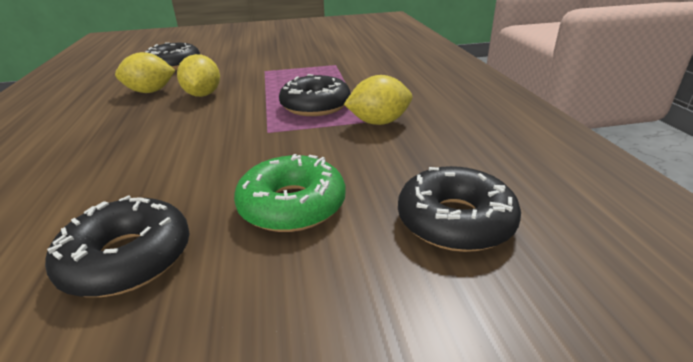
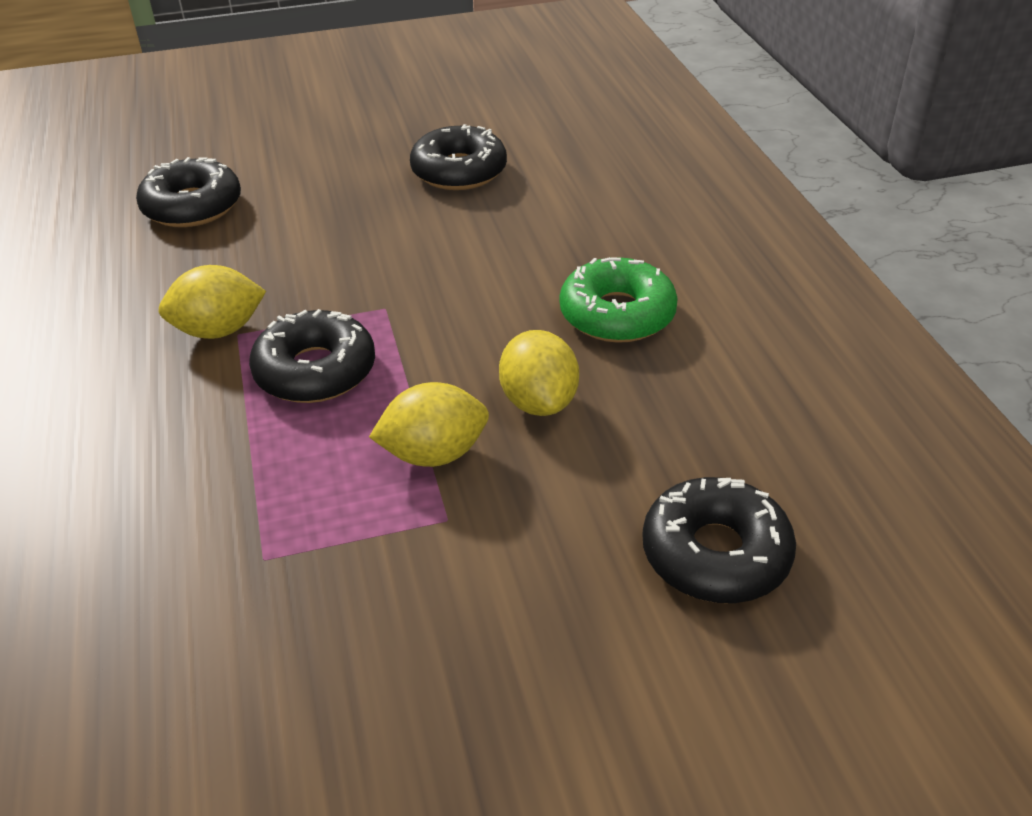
camera: 175 degrees right, 10 degrees up
yellow lemon [115,52,176,93] -> yellow lemon moved to [369,382,489,467]
green donut [234,154,346,232] -> green donut moved to [560,257,678,343]

